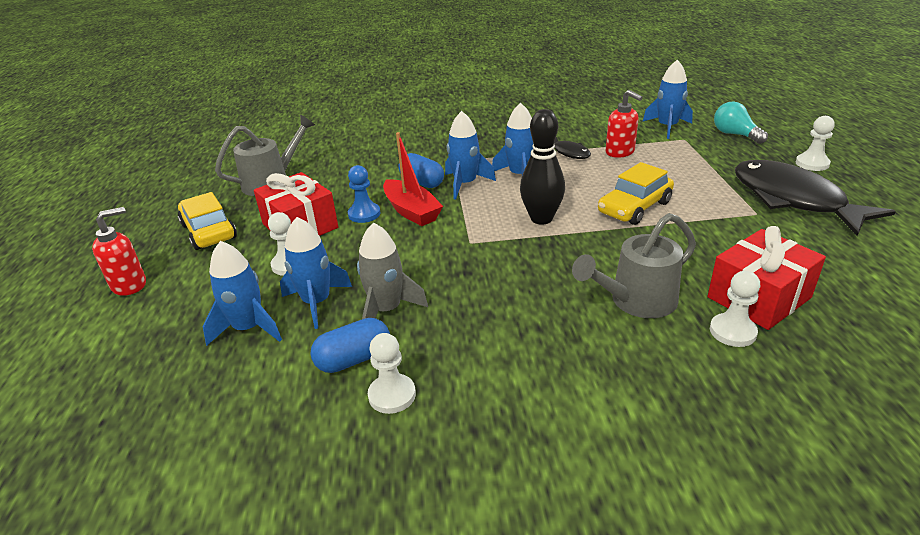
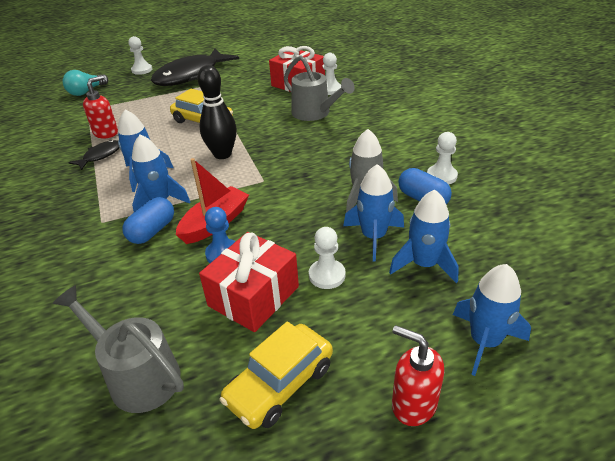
camera: 105 degrees left, 5 degrees up
blue rocket [643,60,693,139] -> blue rocket moved to [453,264,531,376]

